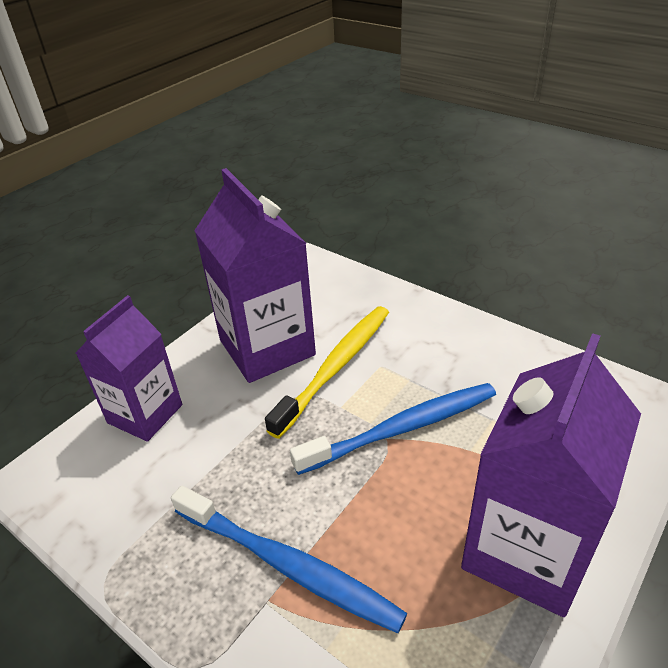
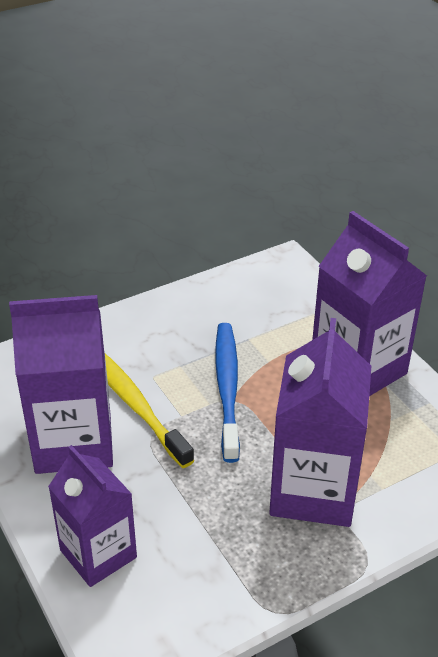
camera: 70 degrees left, 0 degrees up
blue toothbrush [171,486,407,633] -> purple carton [269,318,371,527]

